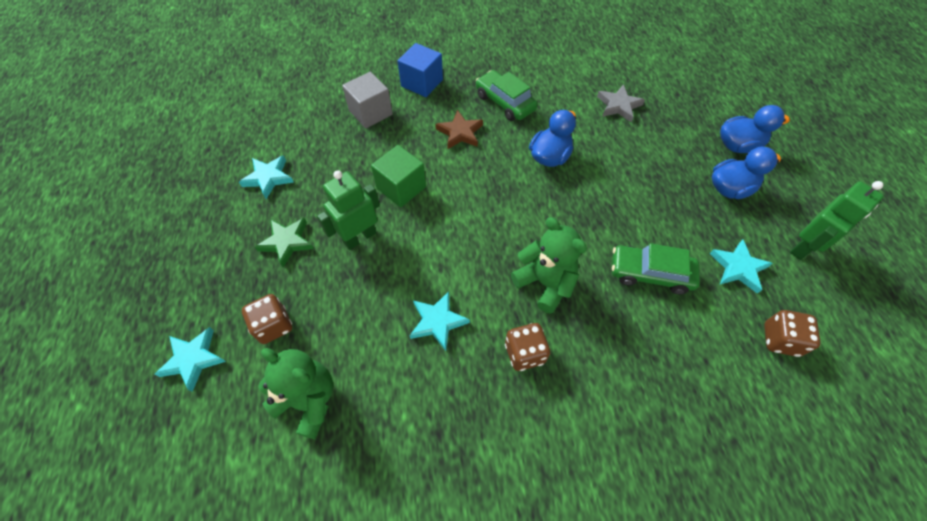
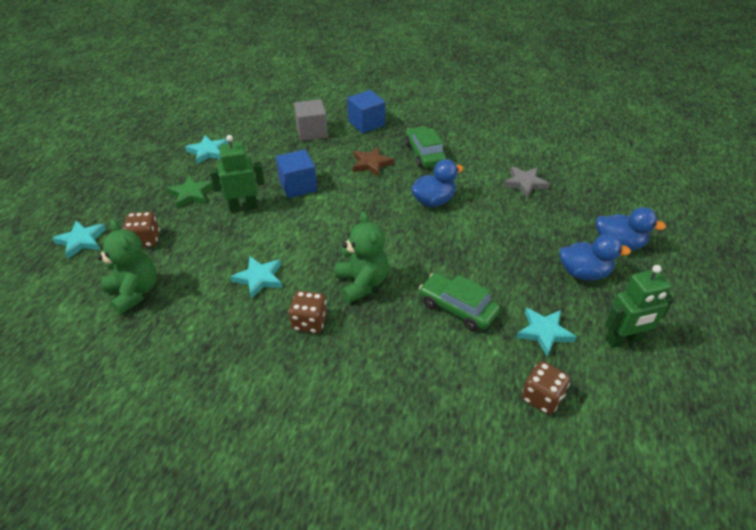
camera: 25 degrees right, 15 degrees down
green cube [371,145,426,207] -> blue cube [276,149,317,198]

